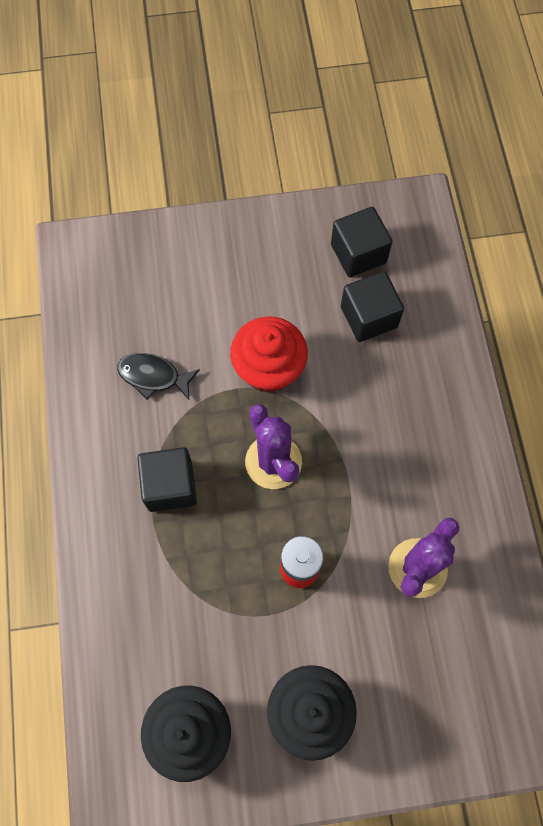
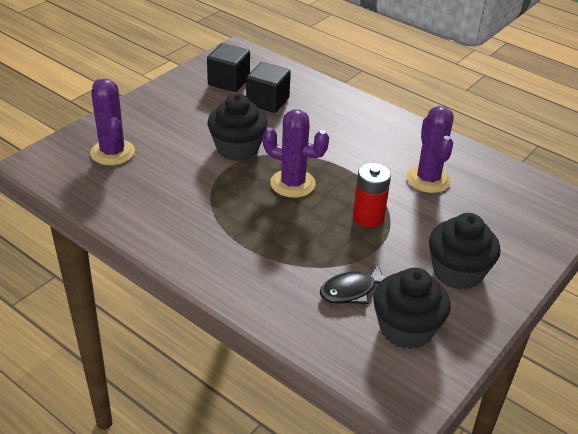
camera: 45 degrees left, 30 degrees down
black fish [117,353,200,400] -> black fish moved to [320,264,386,304]
black cube [137,447,197,512] -> none
red cupcake [230,317,308,393] -> black cupcake [208,94,268,161]
none -> purple cactus [90,79,135,165]

